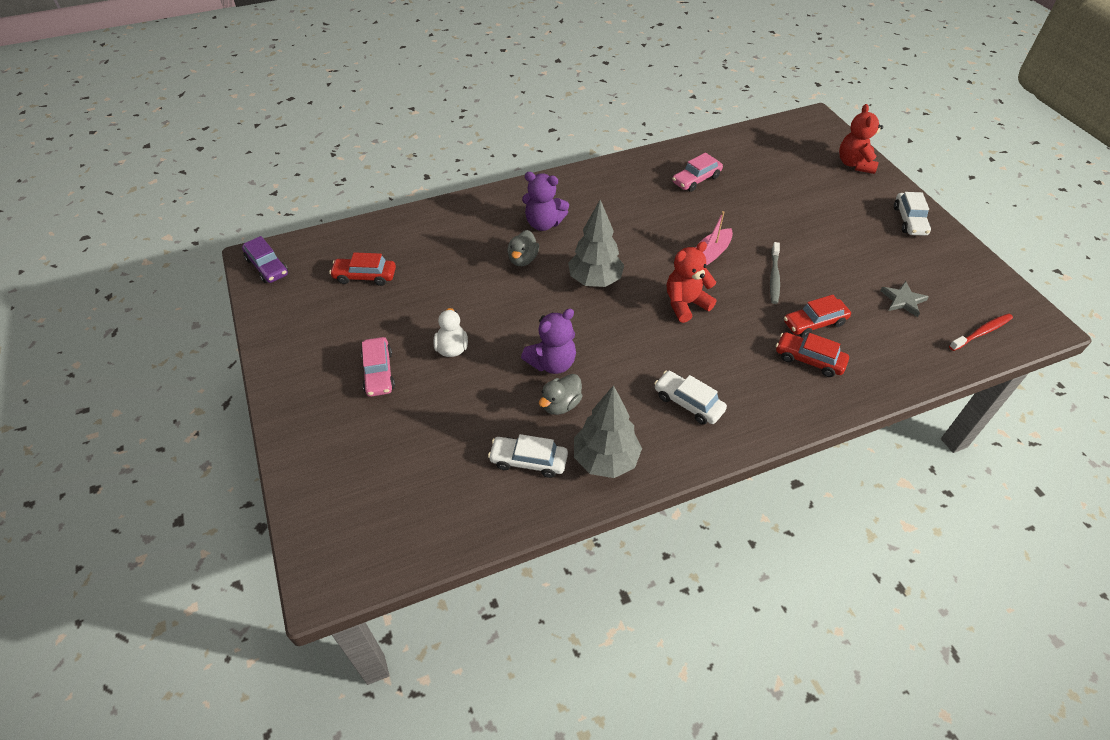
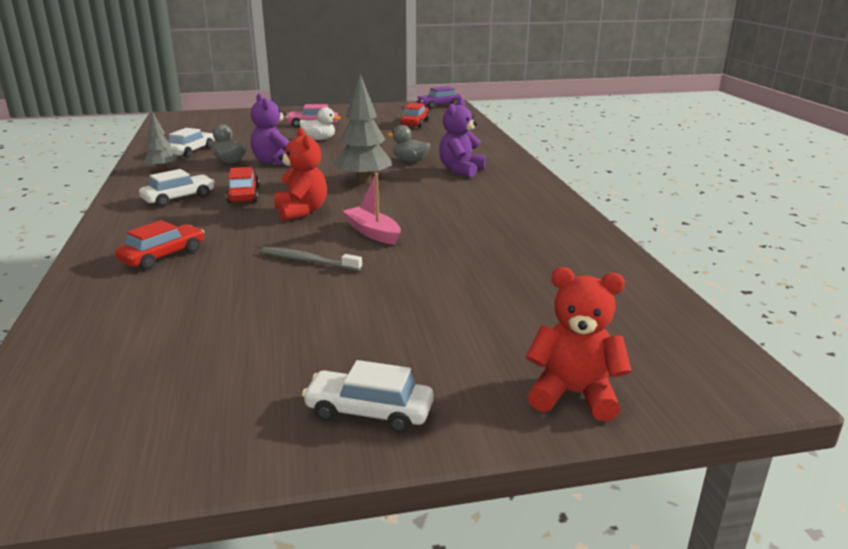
camera: 100 degrees right, 25 degrees down
grey tree [574,385,642,478] -> grey tree [144,112,177,171], size x0.57
pink car [672,152,723,192] -> none
red car [784,295,851,338] -> red car moved to [226,167,259,204]
grey star [880,281,929,317] -> none
red toothbrush [949,313,1013,351] -> none

